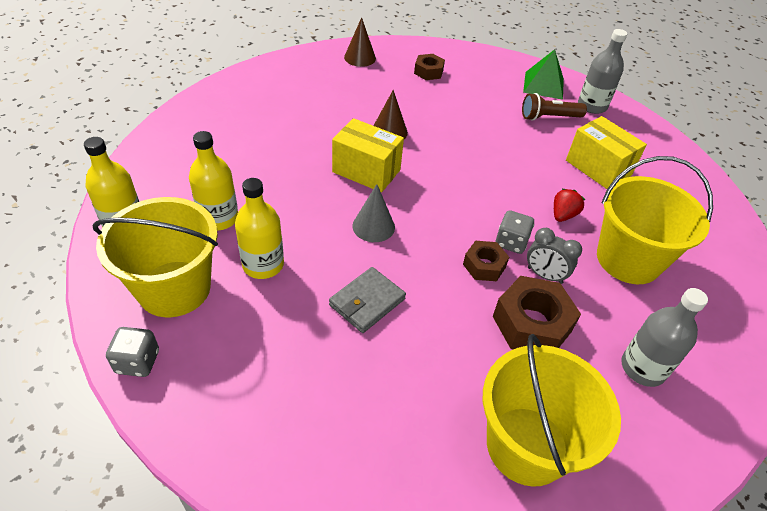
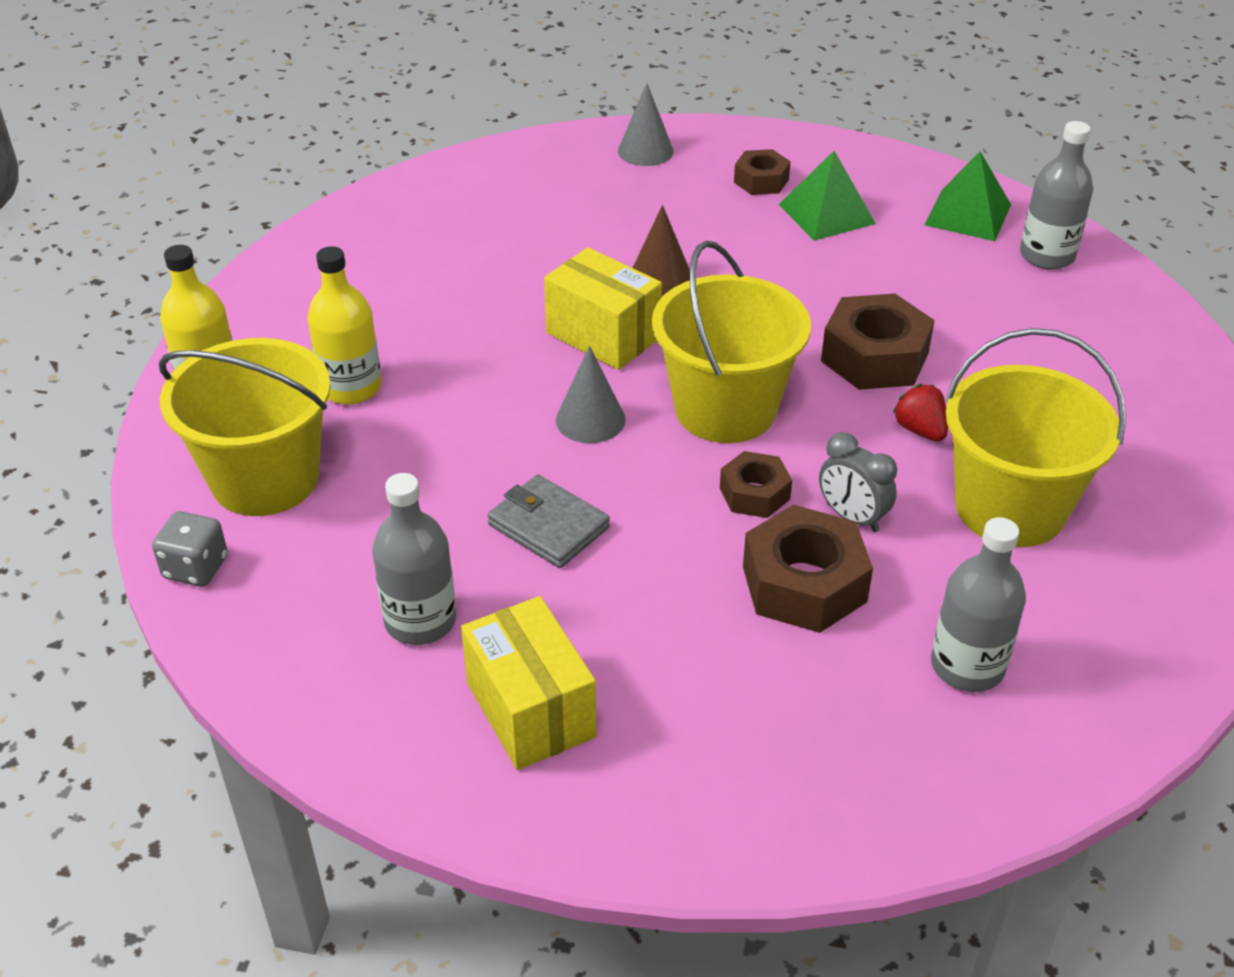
camera: 15 degrees right, 5 degrees down
yellow bottle [235,178,284,279] -> none
grey wallet [329,267,406,333] -> grey wallet turned 75 degrees clockwise [488,475,610,568]
brown cone [344,17,376,67] -> grey cone [618,83,674,166]
yellow bucket [483,334,621,487] -> yellow bucket moved to [652,241,811,443]
grey dice [496,210,534,254] -> none
brown flashlight [522,93,587,121] -> none
red strawberry [554,189,585,222] -> red strawberry turned 75 degrees counterclockwise [893,384,948,441]
yellow box [566,116,647,189] -> yellow box moved to [461,596,596,770]
none -> grey bottle [372,473,456,645]
none -> green pyramid [779,151,876,241]
none -> brown nut [821,294,935,390]

